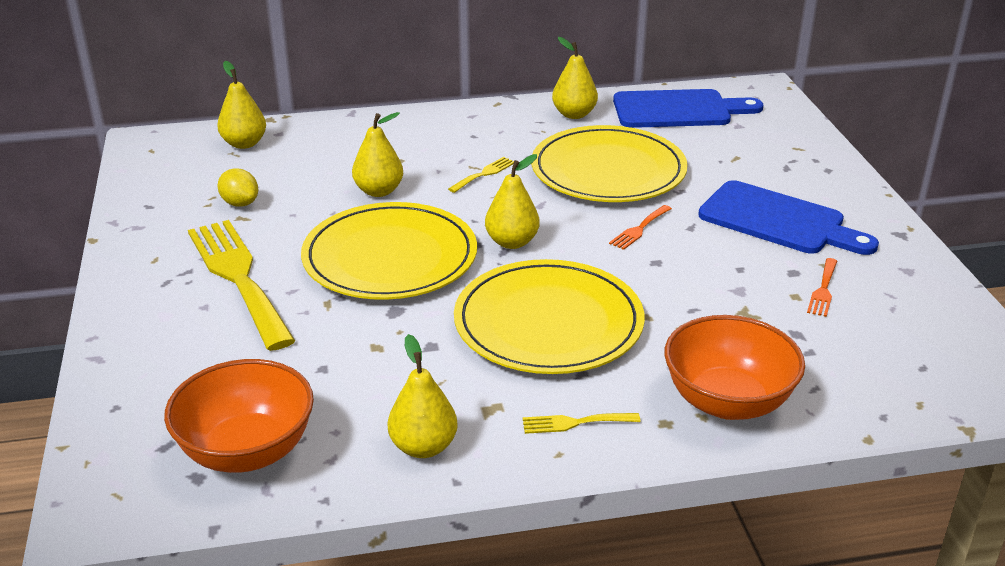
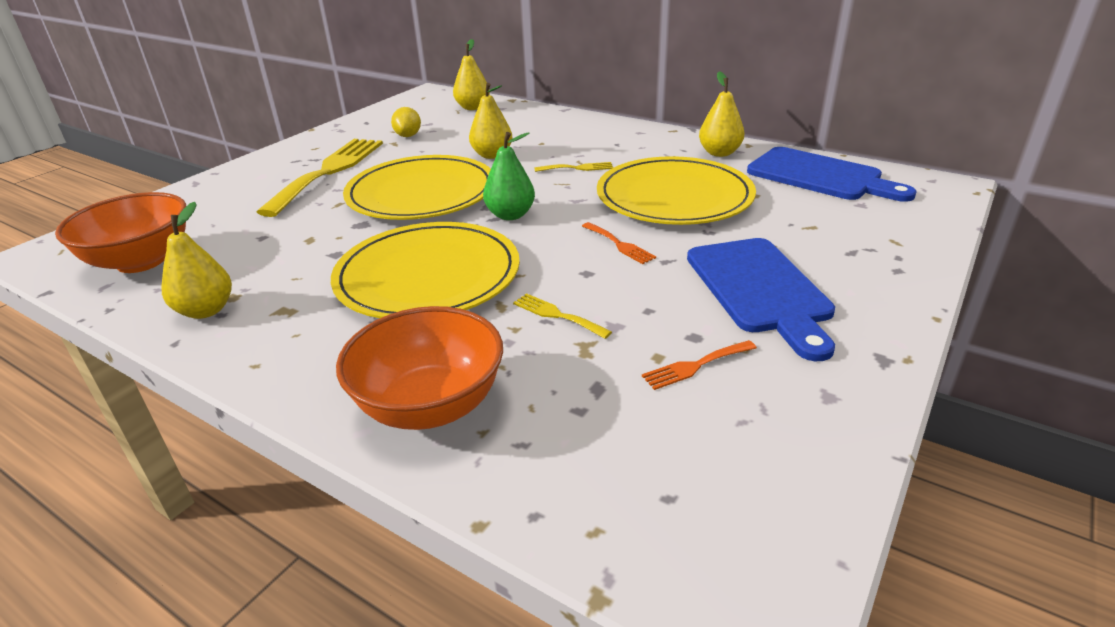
camera: 45 degrees right, 0 degrees up
yellow pear [485,154,540,249] -> green pear [483,132,535,220]
yellow fork [523,413,640,434] -> yellow fork moved to [513,293,612,339]
orange fork [609,205,672,250] -> orange fork turned 120 degrees counterclockwise [582,222,656,264]

